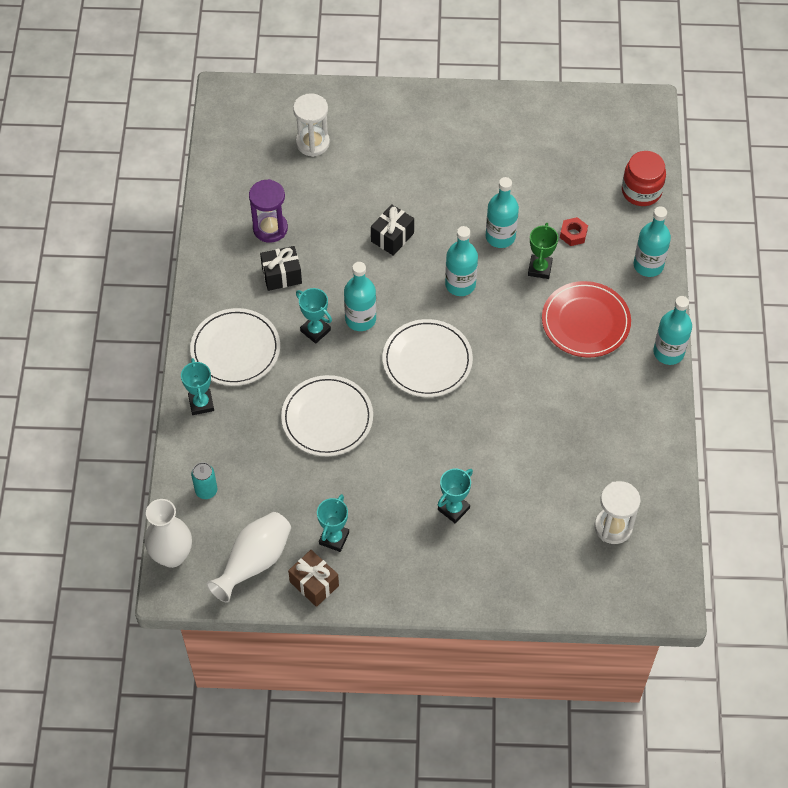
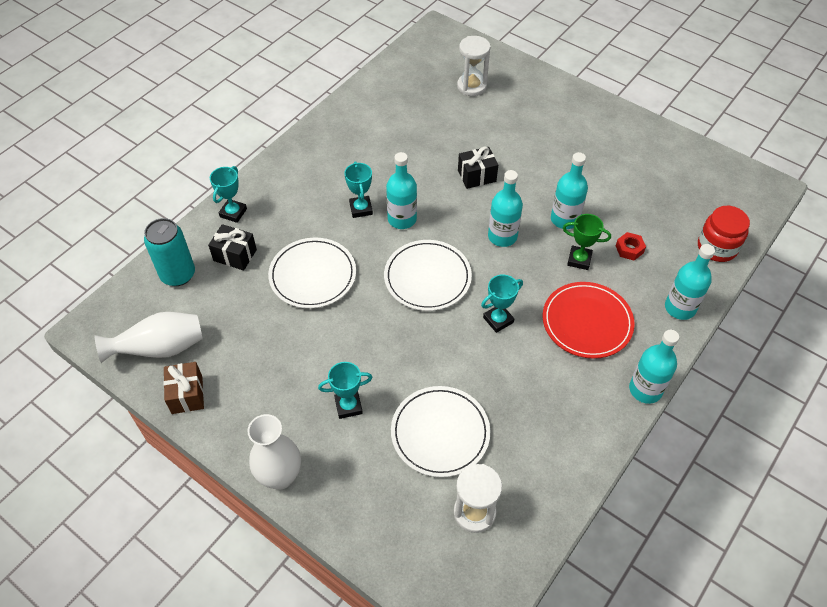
camera: 35 degrees right, 5 degrees down
white vase [145,499,192,568] -> white vase moved to [247,414,301,490]
white plate [190,308,280,386] -> white plate moved to [391,386,490,477]
turquoise can [191,462,217,499] -> turquoise can [144,218,195,286], size x1.71
purple hourglass [249,179,288,243] -> none
black gift [260,246,302,291] -> black gift moved to [208,224,257,271]
turquoise trophy [317,494,349,552] -> turquoise trophy moved to [481,274,523,333]
green trophy [528,223,558,279] -> green trophy turned 60 degrees clockwise [563,214,611,270]

